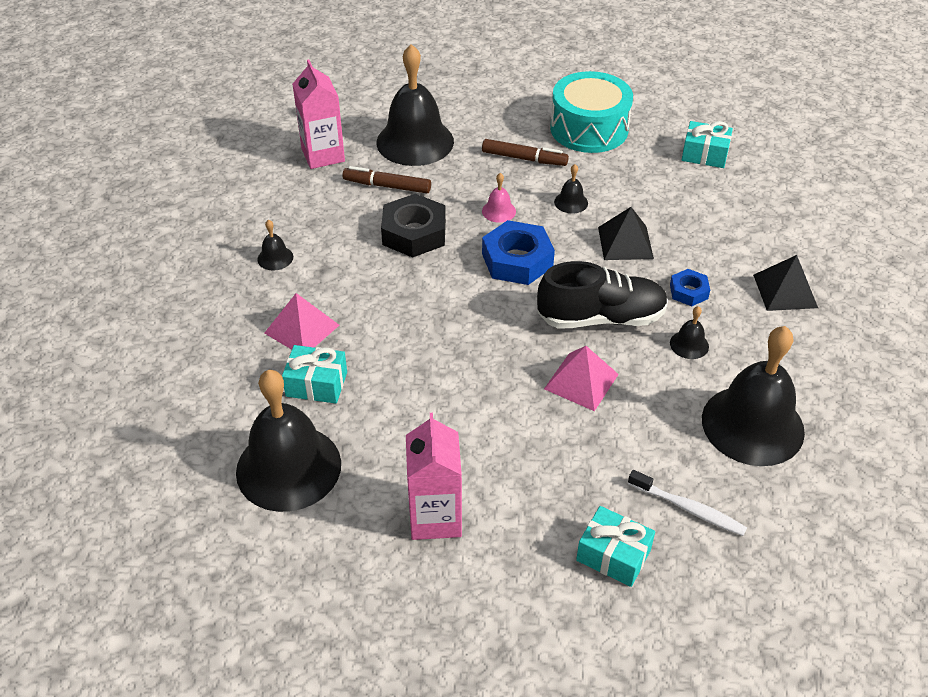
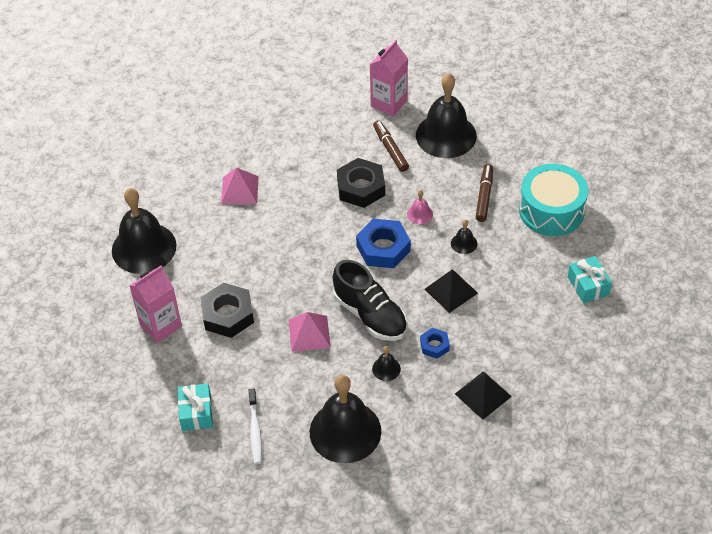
camera: 55 degrees right, 5 degrees up
black bell [257,219,293,271] -> none
turquoise gift [282,345,347,403] -> none
brown marker [482,139,569,166] -> brown marker turned 150 degrees counterclockwise [476,164,493,222]
none -> black nut [201,283,254,338]

